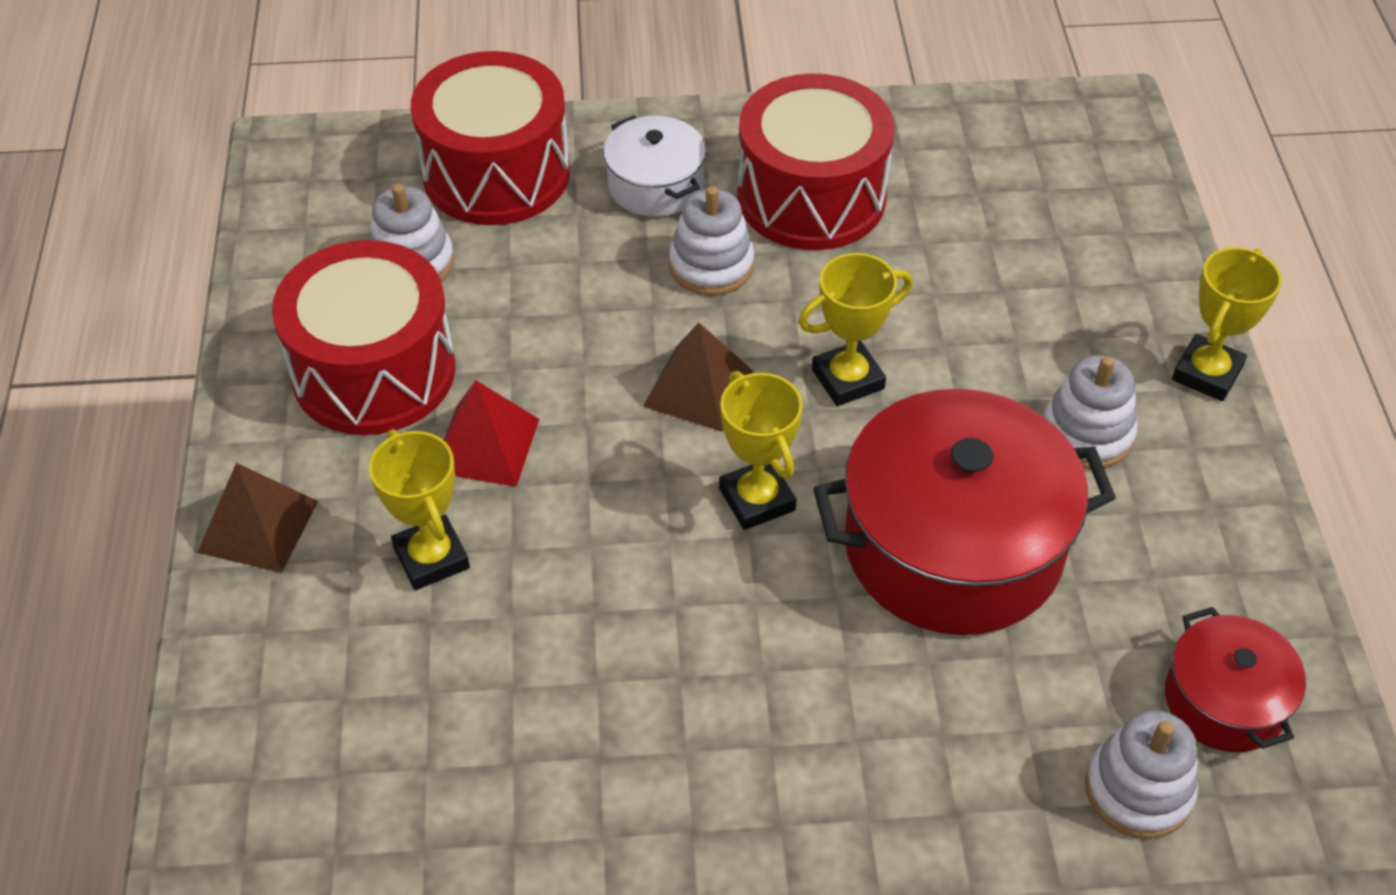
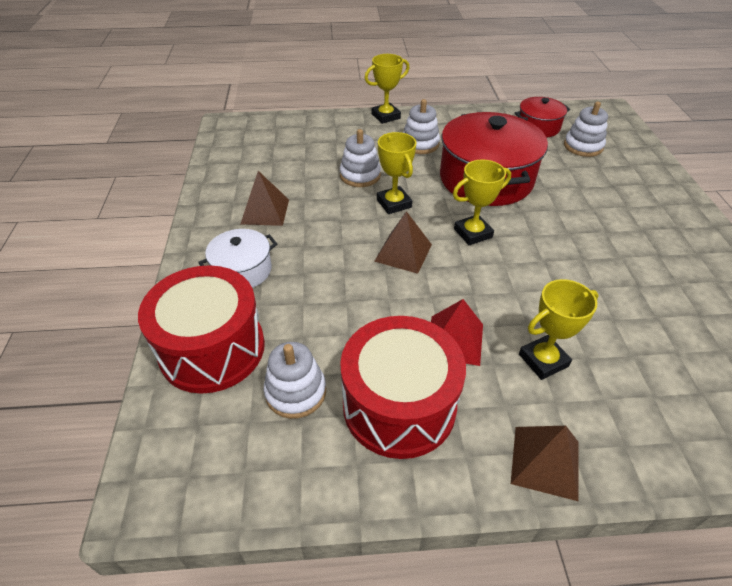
camera: 90 degrees left, 5 degrees down
white stacking toy [669,186,754,296] -> white stacking toy moved to [340,129,381,187]
red drum [737,73,894,250] -> brown pyramid [241,171,289,226]
yellow trophy [1172,247,1282,401] -> yellow trophy turned 60 degrees counterclockwise [365,54,409,124]

